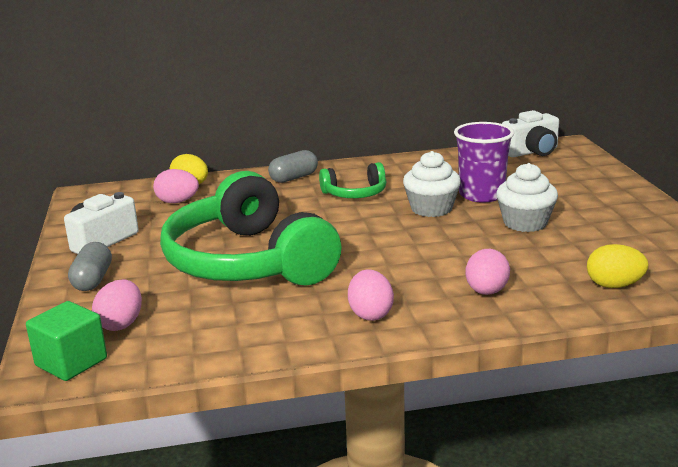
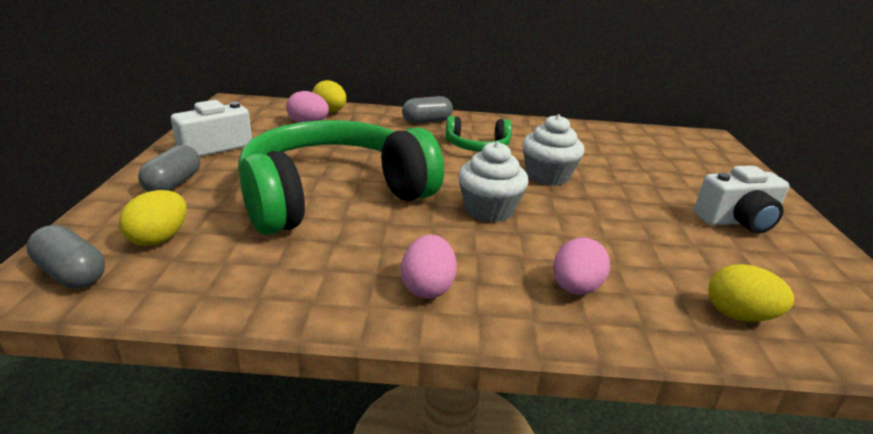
camera: 10 degrees right, 5 degrees up
green cube [26,301,107,381] -> grey capsule [26,225,105,289]
pink egg [92,279,142,331] -> yellow egg [119,190,187,246]
green headphones [160,171,342,285] -> green headphones turned 75 degrees clockwise [238,120,444,235]
purple cup [454,122,514,203] -> none
white cupcake [496,163,558,232] -> white cupcake moved to [458,141,529,222]
white camera [502,110,559,157] -> white camera moved to [694,166,789,234]

